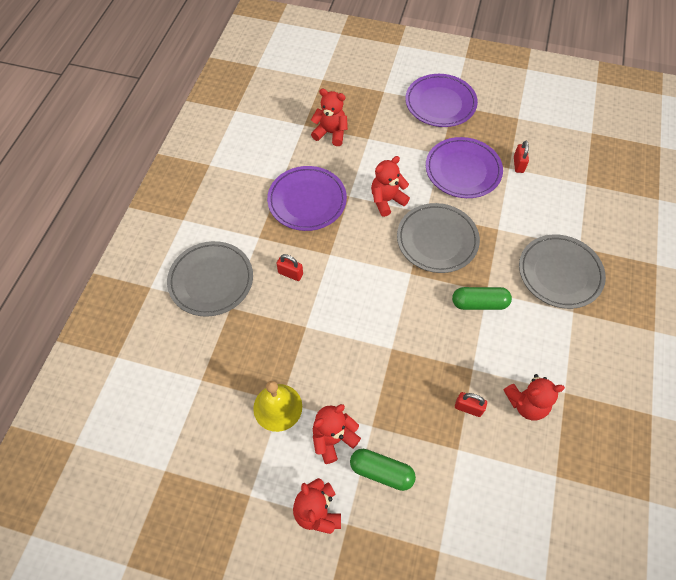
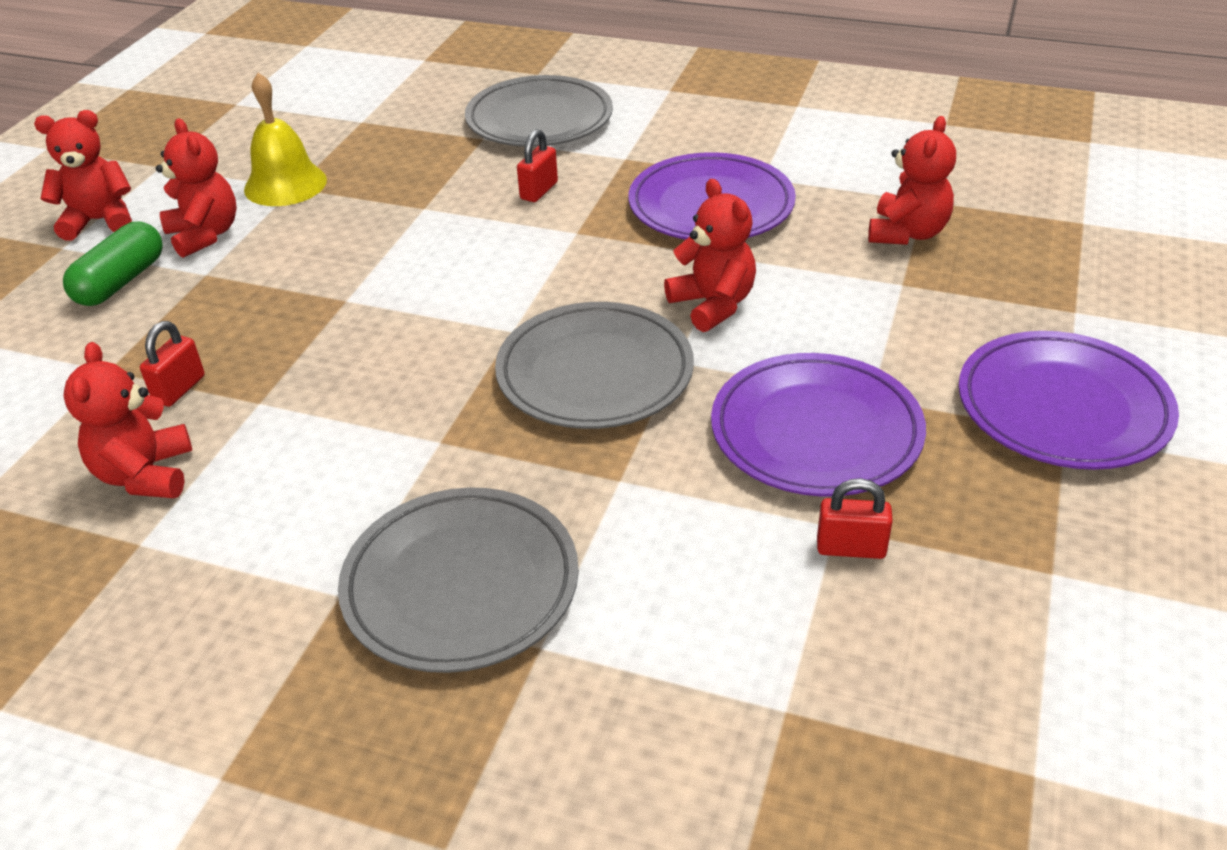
camera: 95 degrees right, 20 degrees down
green capsule [452,287,512,310] -> none

